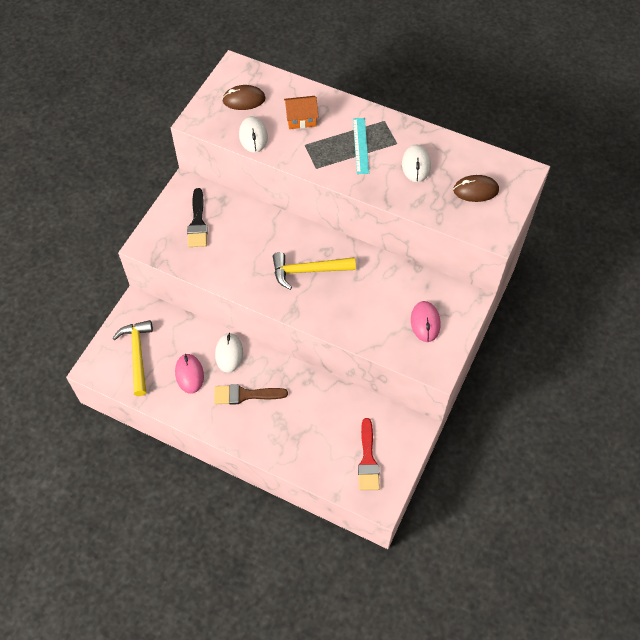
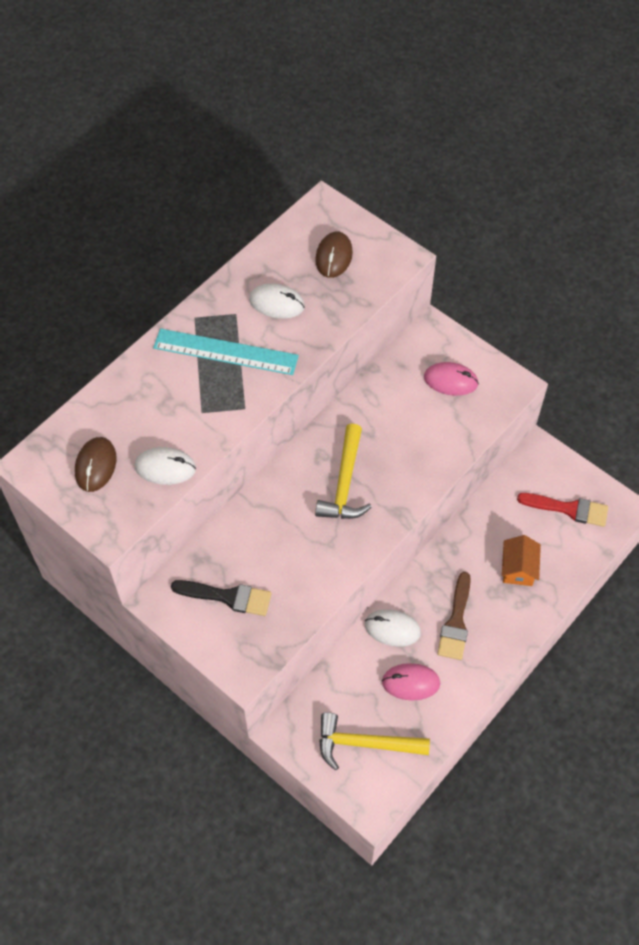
camera: 75 degrees left, 0 degrees up
orange house [284,96,318,129] -> orange house moved to [502,535,541,586]
turquoise ruler [353,118,369,174] -> turquoise ruler [153,328,299,375], size x1.53

